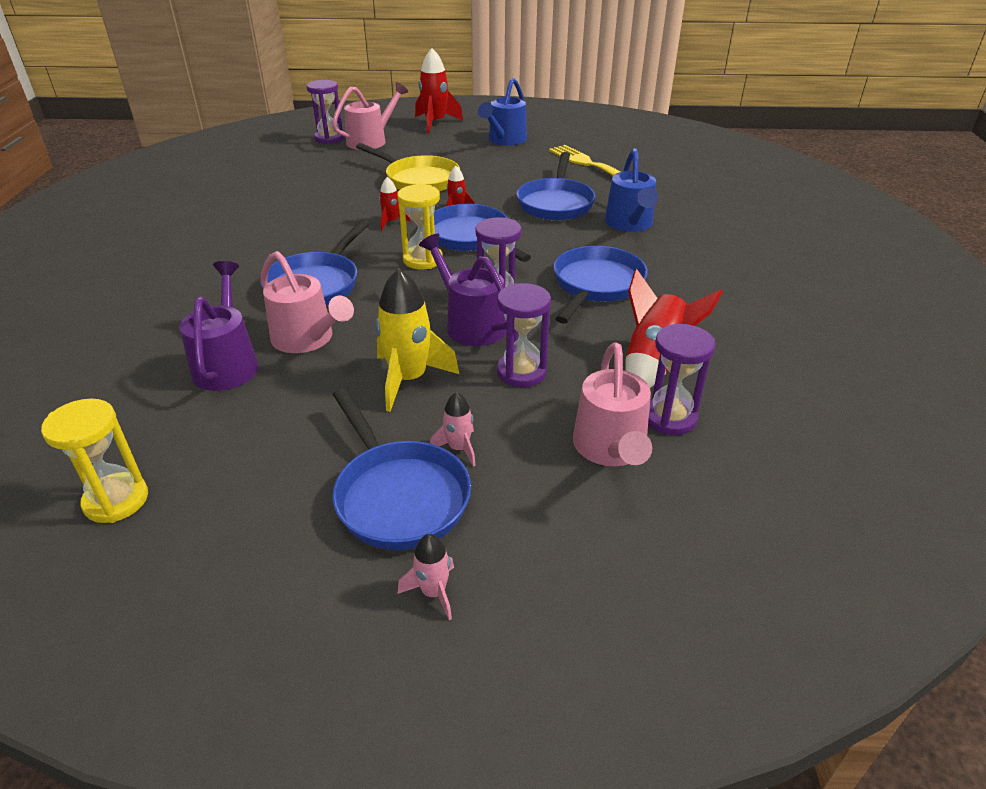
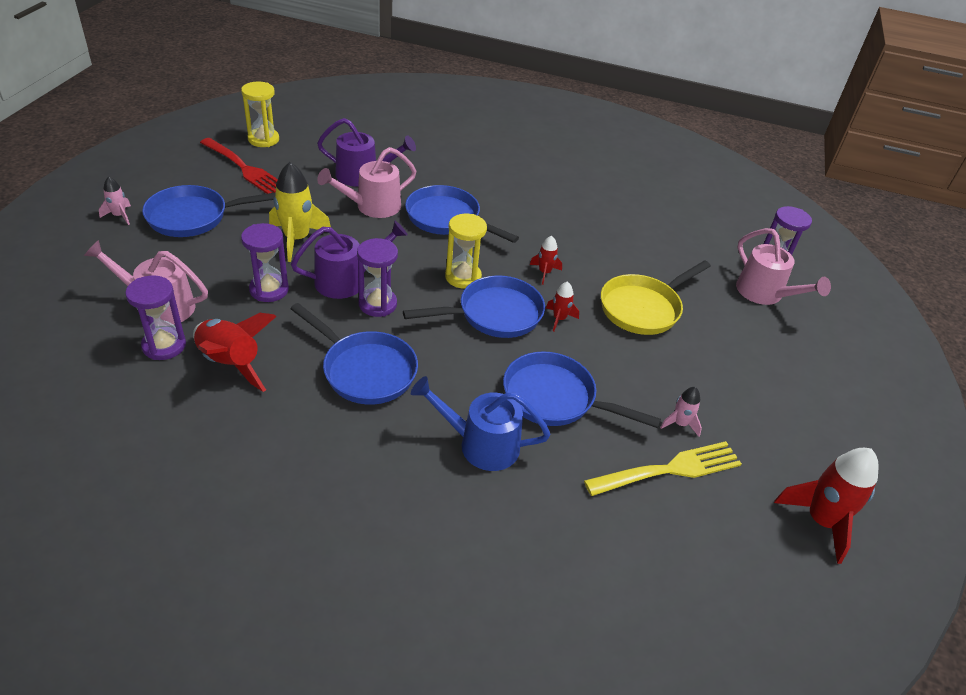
camera: 100 degrees right, 5 degrees up
red rocket [415,48,463,133] -> red rocket moved to [774,448,878,564]
pink rocket [430,392,476,467] -> pink rocket moved to [660,387,702,437]
blue watering can [478,78,527,146] -> none
none -> red fork [200,138,278,194]

